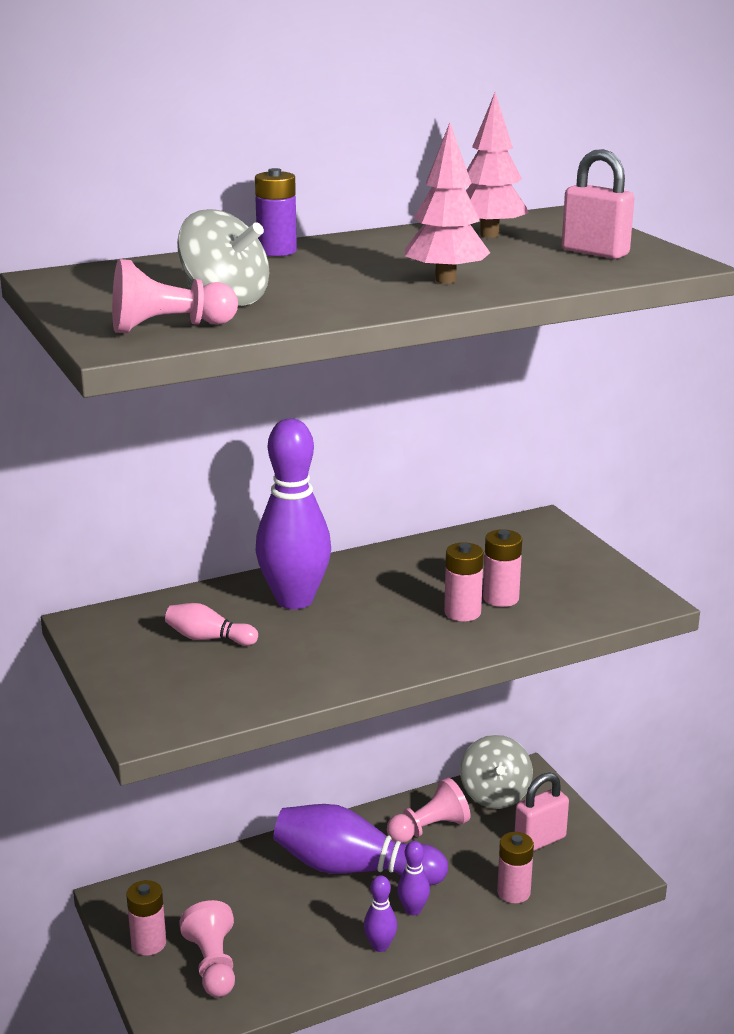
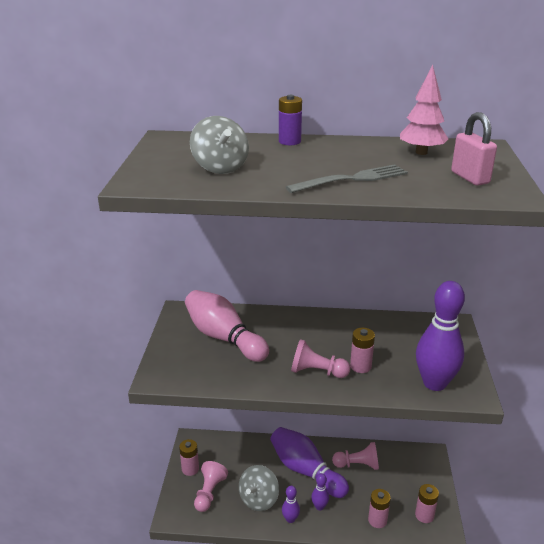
camera: 30 degrees right, 5 degrees up
pink pawn [112,259,238,333] -> pink pawn moved to [291,339,350,378]
pink bowling pin [165,603,258,646] -> pink bowling pin [185,290,269,362], size x2.15
purple bowling pin [256,419,331,609] -> purple bowling pin moved to [416,281,465,391]
pink tree [405,122,490,283] -> grey fork [286,164,408,193]
grey spinning top [460,735,533,809] -> grey spinning top moved to [239,465,279,511]
pink battery [483,529,522,607] -> pink battery moved to [415,484,439,523]
pink padlock [515,773,569,851] -> none

